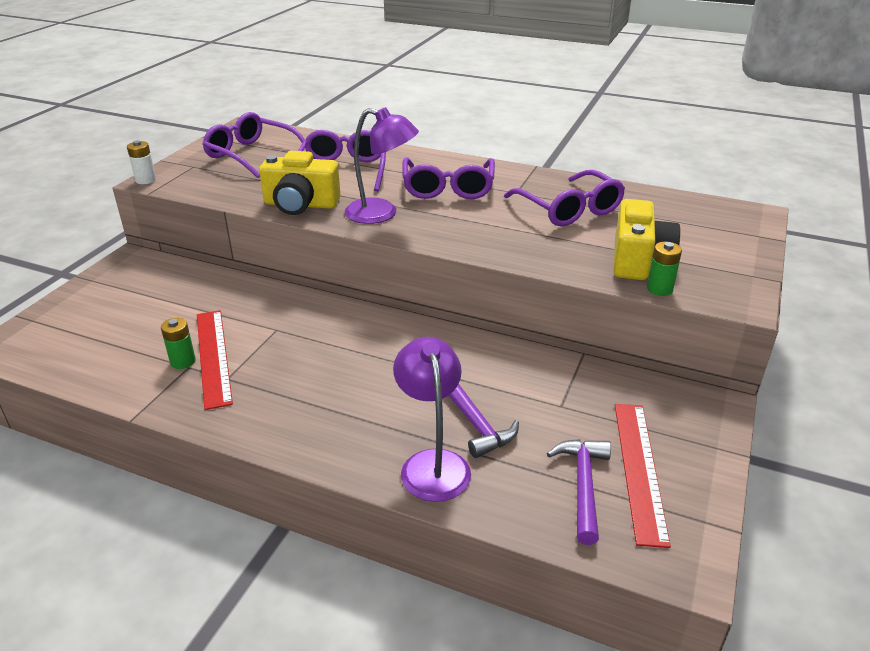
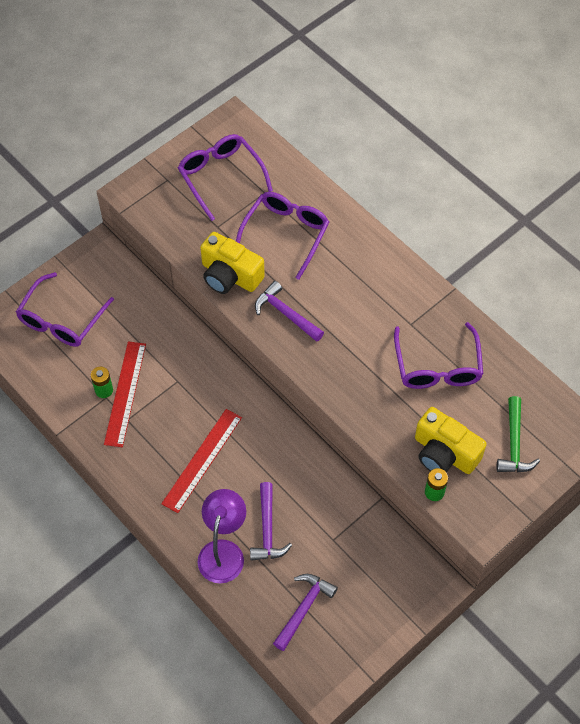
camera: 25 degrees right, 25 degrees up
white battery [127,140,156,184] -> none
purple lamp [345,107,419,224] -> purple hammer [255,281,324,342]
purple glasses [402,158,495,199] -> purple glasses moved to [16,272,114,347]
yellow camera [614,199,680,280] -> yellow camera turned 90 degrees clockwise [415,407,487,474]
red ruler [615,404,671,548] -> red ruler moved to [161,409,242,513]
none -> green hammer [496,396,540,472]

